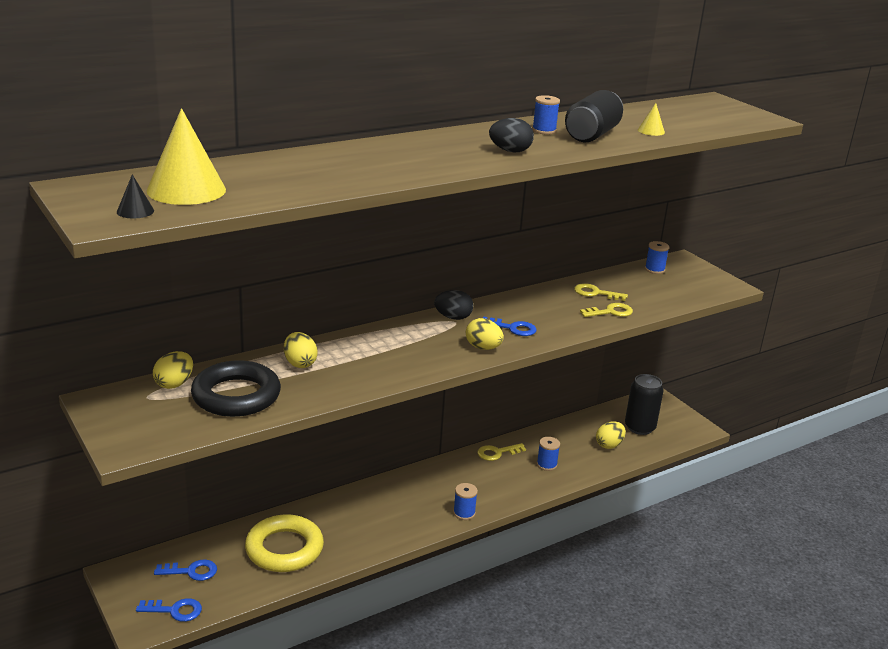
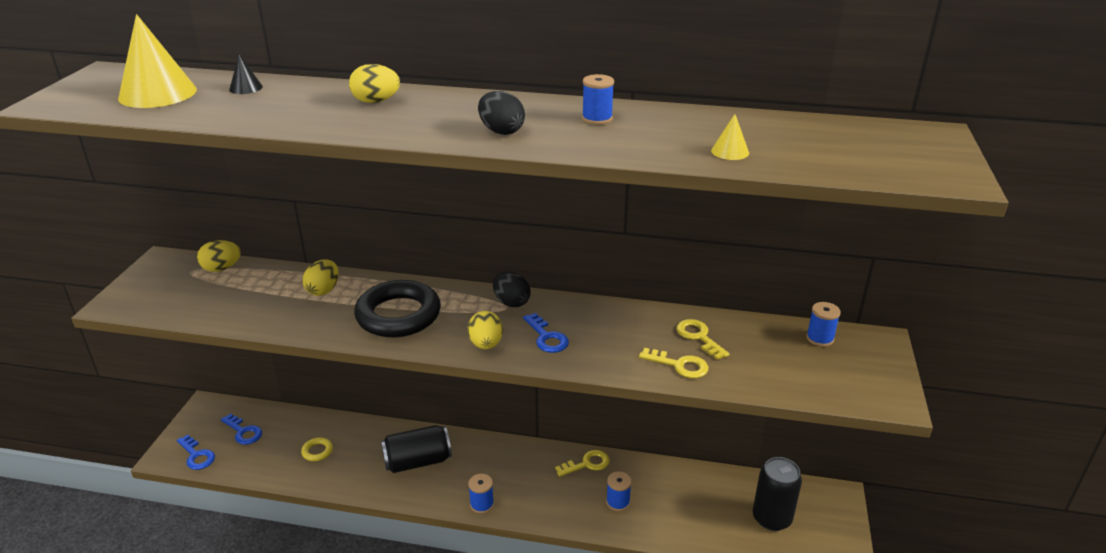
camera: 45 degrees right, 5 degrees up
black cone [117,174,154,218] -> black cone moved to [229,55,263,94]
black ring [191,360,281,417] -> black ring moved to [354,280,441,337]
yellow ring [245,514,324,572] -> yellow ring [301,437,333,461], size x0.42
yellow key [477,443,526,461] -> yellow key turned 135 degrees clockwise [555,450,610,477]
black can [565,90,623,142] -> black can moved to [381,425,452,473]
yellow egg [596,421,626,449] -> yellow egg moved to [349,64,400,103]

